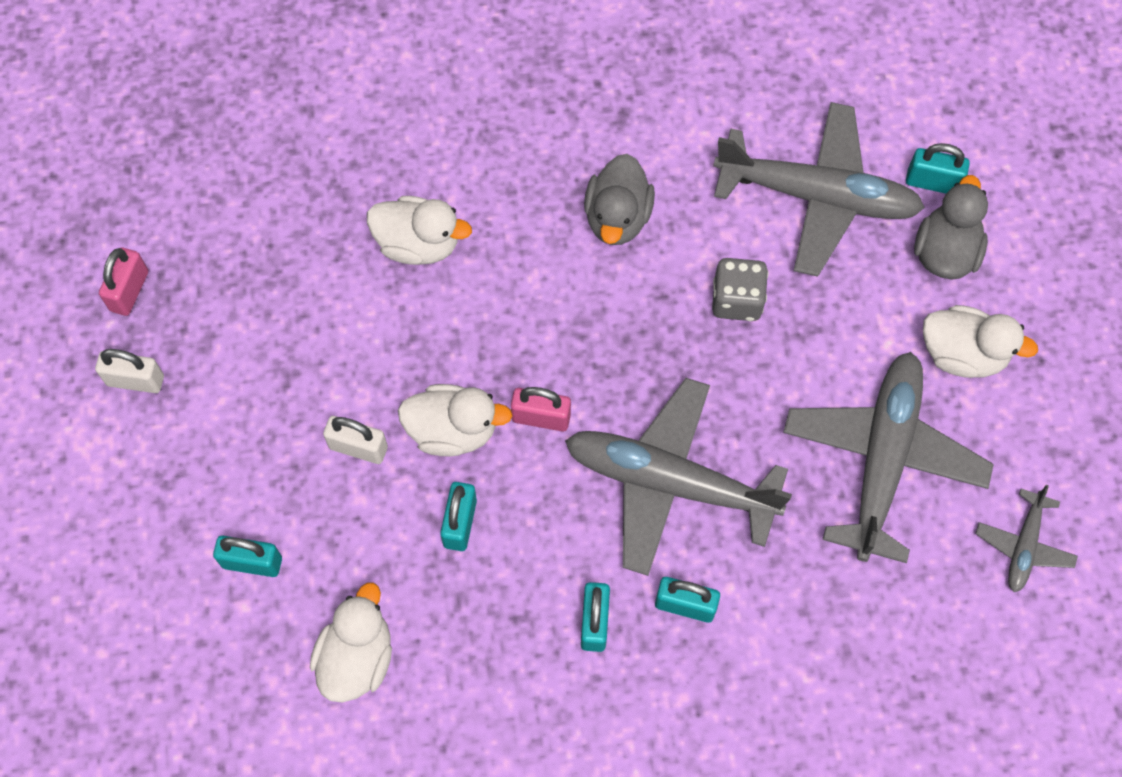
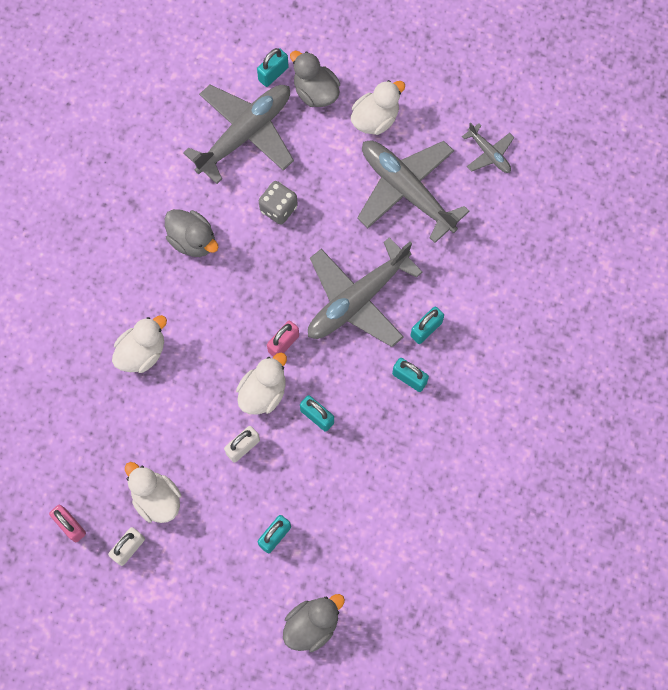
camera: 60 degrees left, 5 degrees up
white duck [310,582,392,702] -> white duck moved to [125,462,181,523]
none -> grey duck [283,594,345,652]

